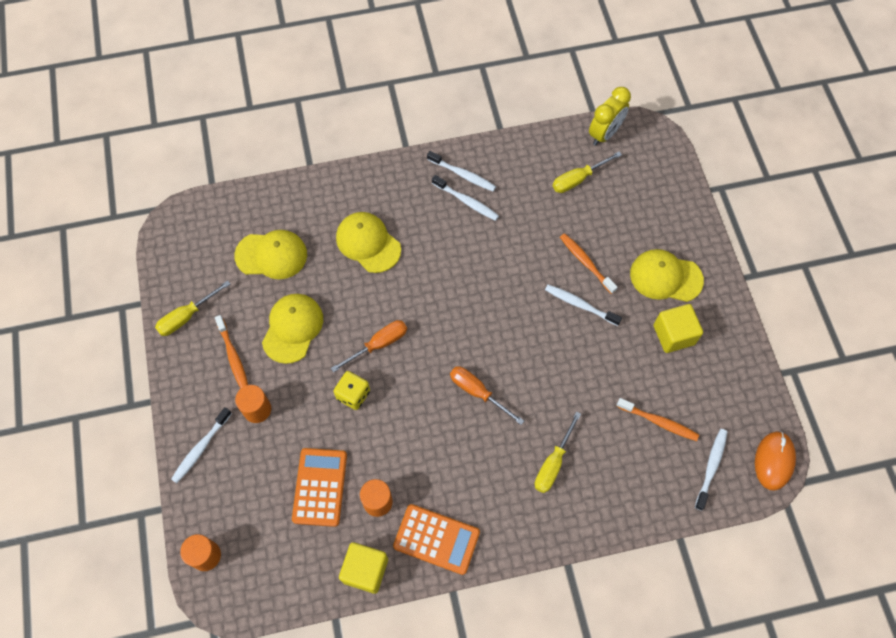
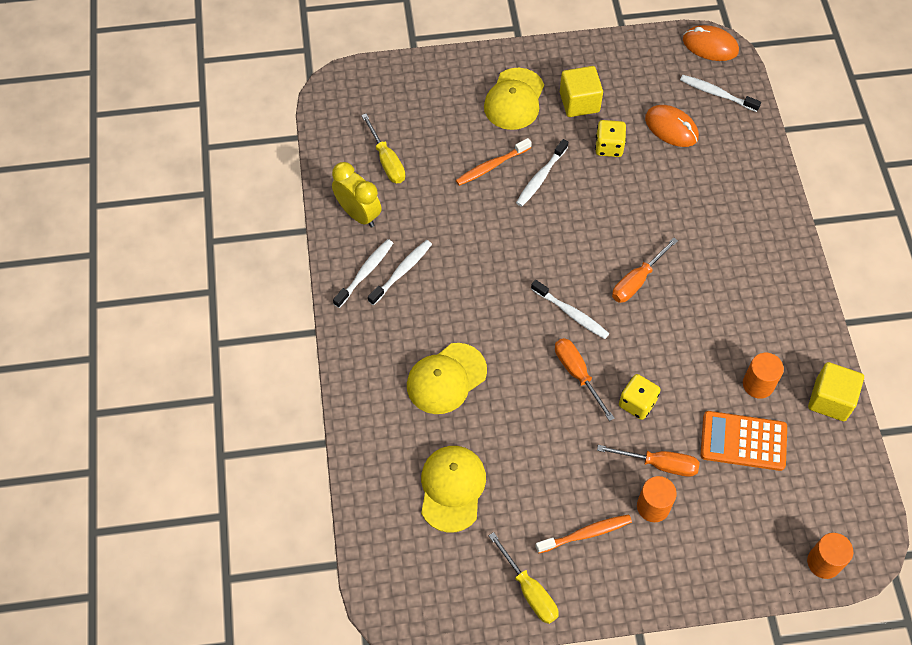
camera: 85 degrees left, 5 degrees down
white toothbrush [171,407,232,483] -> white toothbrush moved to [531,280,610,339]
yellow cap [262,294,323,364] -> none
orange calculator [393,504,480,575] -> none
yellow screwdriver [535,411,581,493] -> none
yellow clock [589,87,631,146] -> yellow clock moved to [332,162,382,228]
orange toothbrush [616,398,699,441] -> orange mouse [645,105,699,147]
none -> yellow dice [595,120,626,157]
none -> orange screwdriver [597,445,699,477]

